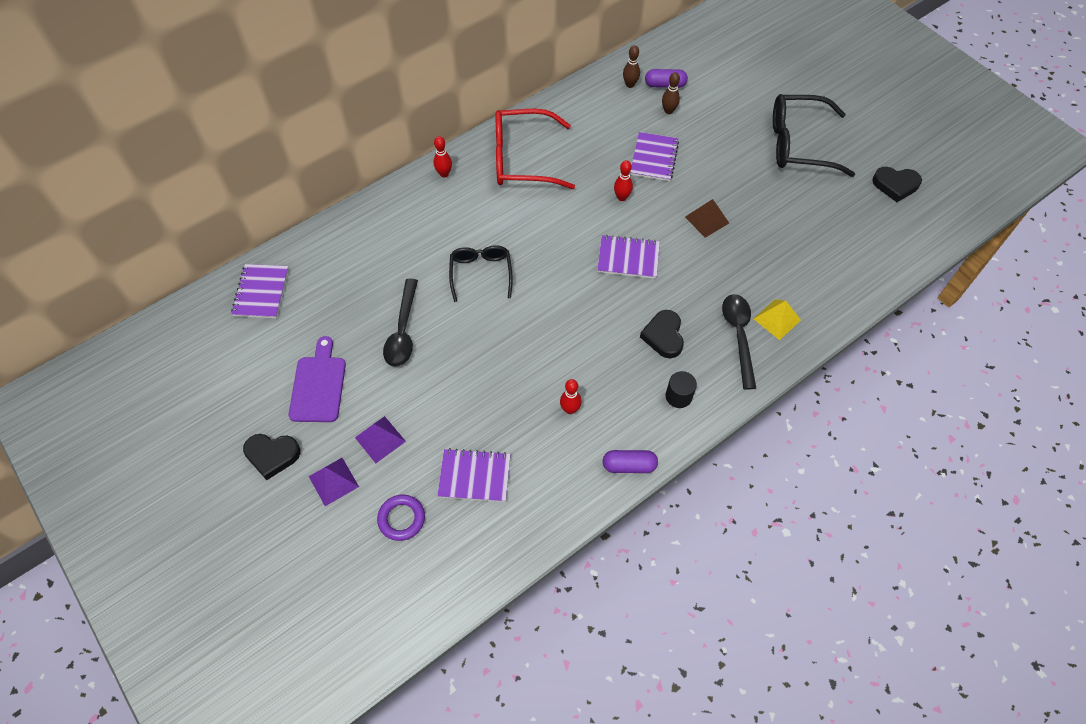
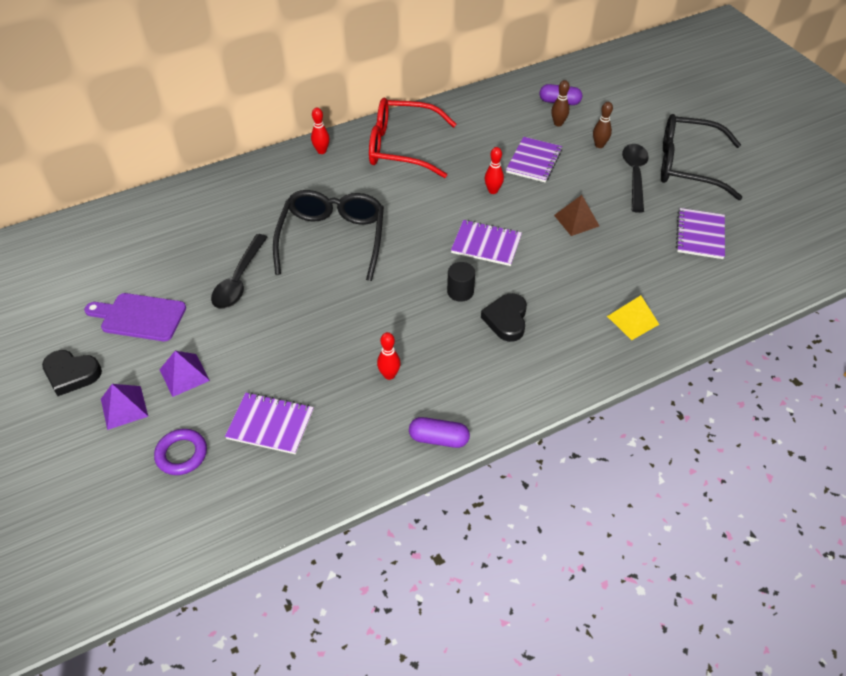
camera: 10 degrees right, 10 degrees down
purple notebook [231,264,289,318] -> purple notebook moved to [676,208,725,259]
purple cutting board [288,336,346,422] -> purple cutting board turned 90 degrees counterclockwise [84,293,186,341]
black glasses [449,245,513,302] -> black glasses [273,190,384,281], size x1.63
brown bowling pin [623,45,640,88] -> brown bowling pin moved to [593,102,613,148]
black cylinder [666,371,697,408] -> black cylinder moved to [447,262,475,302]
black spoon [722,294,756,390] -> black spoon moved to [622,144,649,213]
black heart [872,167,922,202] -> none

